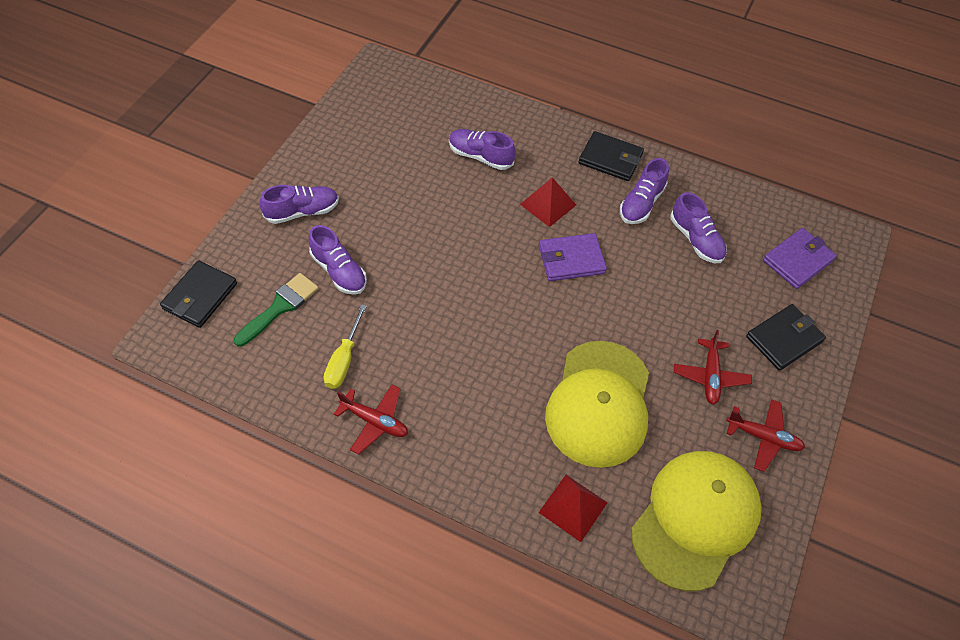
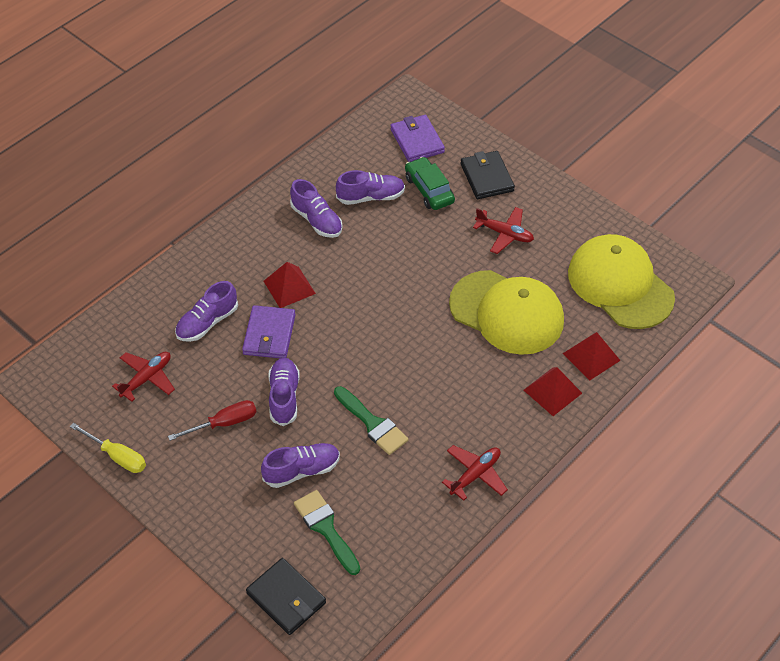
camera: 70 degrees left, 5 degrees down
purple shoe [260,185,339,224] -> purple shoe moved to [268,358,300,426]
yellow screwdriver [323,304,367,389] -> yellow screwdriver moved to [70,423,146,473]
purple wallet [539,233,607,281] -> purple wallet moved to [242,305,296,358]
black wallet [579,131,644,181] -> none
red plane [726,399,805,472] -> red plane moved to [112,352,175,402]
none -> red screwdriver [168,400,256,441]
none -> green brush [334,386,409,455]
none -> green car [405,157,455,210]
none -> red pyramid [524,367,582,416]

